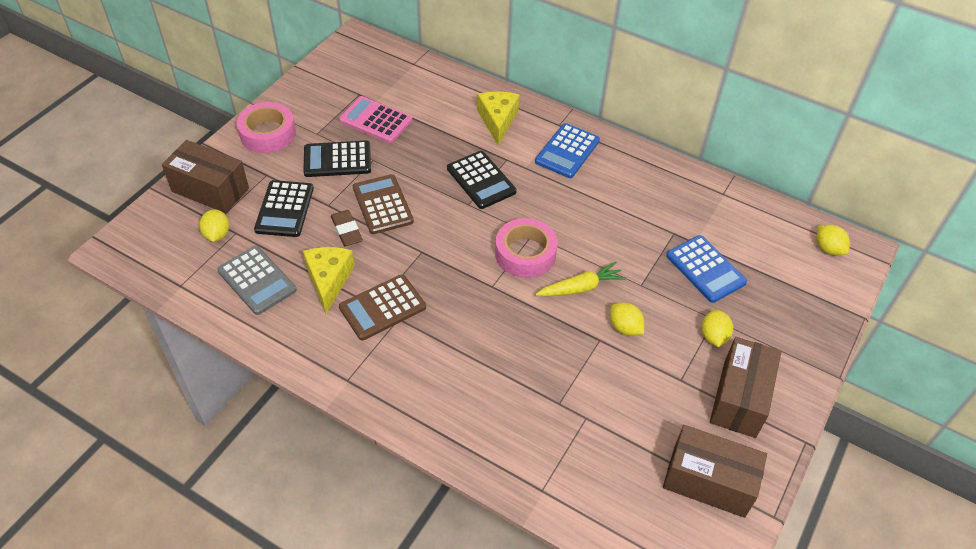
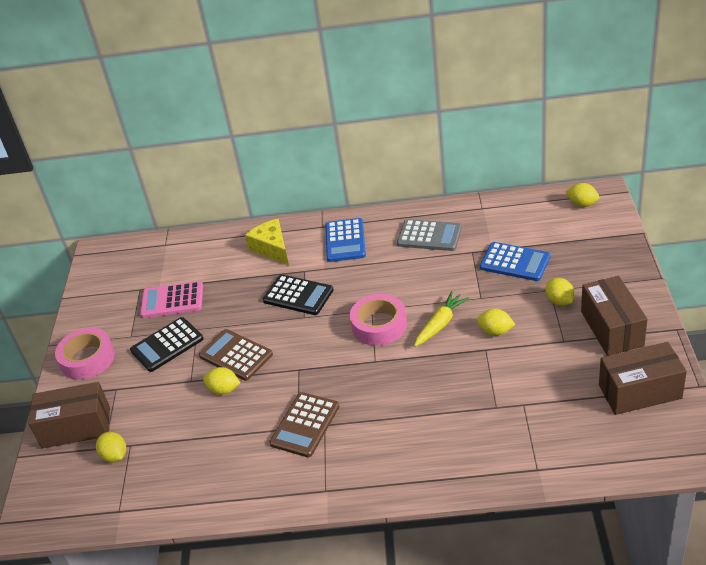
camera: 25 degrees left, 10 degrees down
grey calculator [217,246,297,315] -> grey calculator moved to [397,219,462,251]
black calculator [254,180,314,237] -> none
yellow cheese [303,247,354,314] -> none
brown eraser [331,210,363,246] -> yellow lemon [203,367,240,395]

